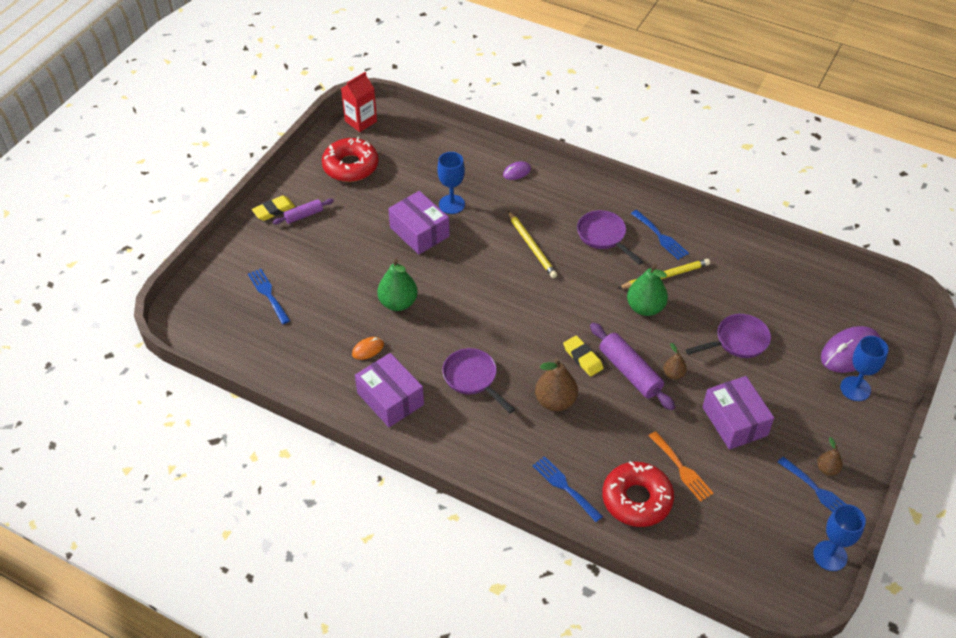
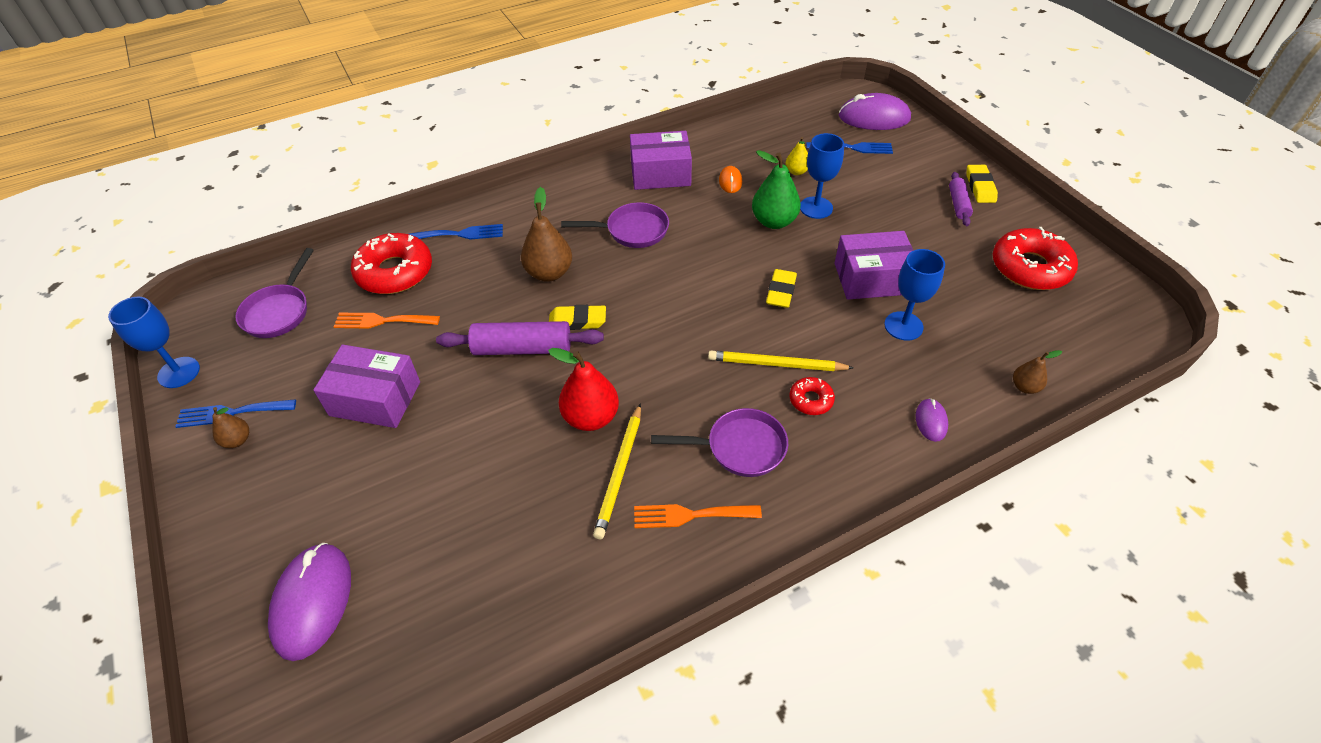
camera: 125 degrees right, 0 degrees up
red carton [341,72,377,132] -> none
green pear [627,264,668,316] -> red pear [548,348,619,431]
blue fork [631,210,689,260] -> orange fork [634,504,762,528]
brown pear [663,343,687,380] -> brown pear moved to [1013,350,1062,394]
purple pan [685,314,771,358] -> purple pan moved to [235,248,314,338]
blue goblet [840,336,889,401] -> blue goblet moved to [800,133,844,219]
none -> yellow eraser [766,269,797,308]
none -> yellow pear [786,137,808,175]
none -> red donut [790,377,835,415]
none -> purple mouse [839,93,911,130]

